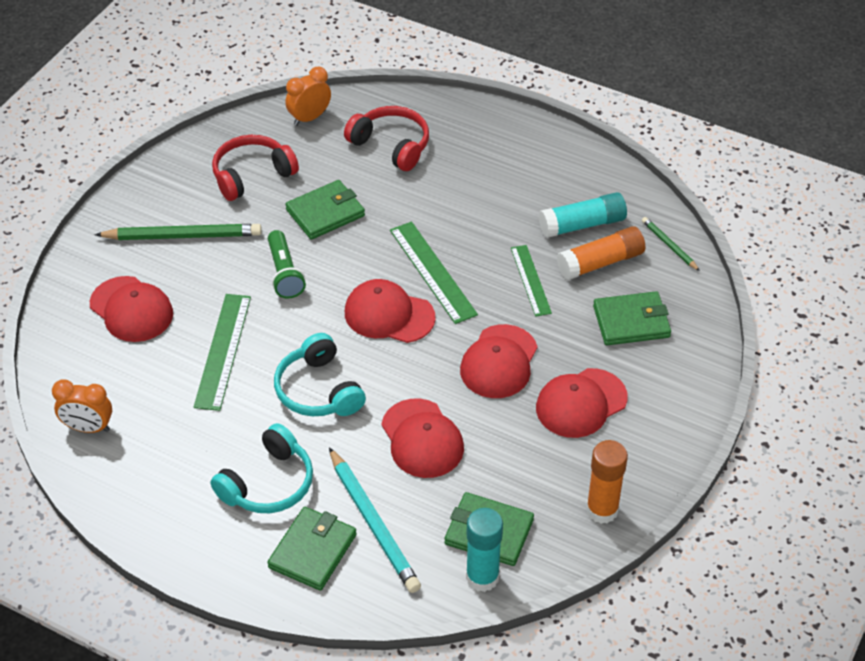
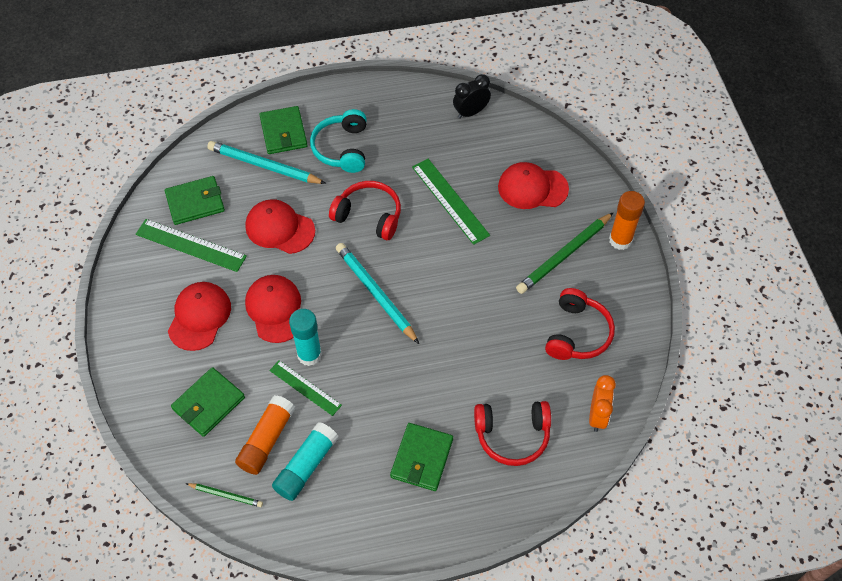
camera: 140 degrees right, 10 degrees up
orange clock [52,379,112,433] -> black clock [453,74,491,119]
green flashlight [268,230,306,299] -> none
turquoise headphones [274,333,366,416] -> red headphones [329,181,401,240]
green wallet [285,180,365,240] -> green wallet moved to [390,423,453,491]
red cap [345,279,436,343] -> turquoise pencil [336,243,419,344]
green ruler [390,222,478,324] -> green ruler moved to [136,219,247,272]
turquoise glue stick [466,508,503,592] -> turquoise glue stick moved to [289,309,322,366]
orange glue stick [586,440,628,524] -> orange glue stick moved to [609,191,645,250]

